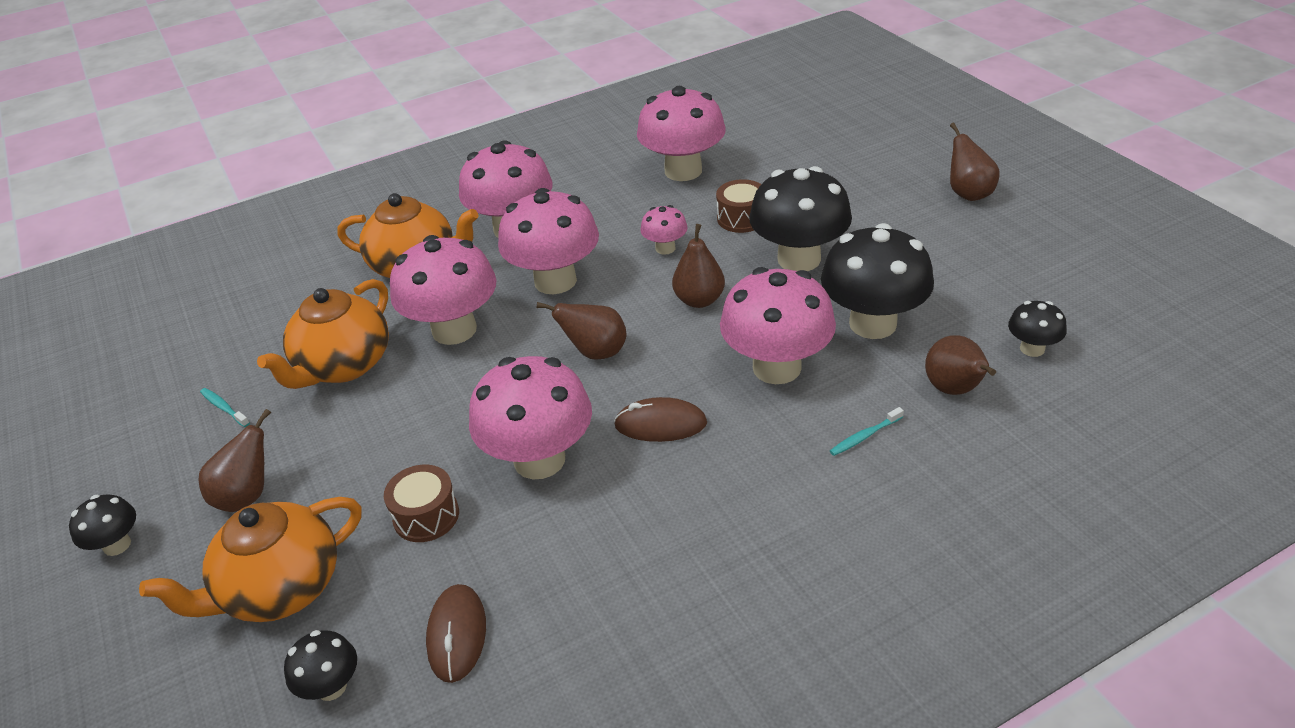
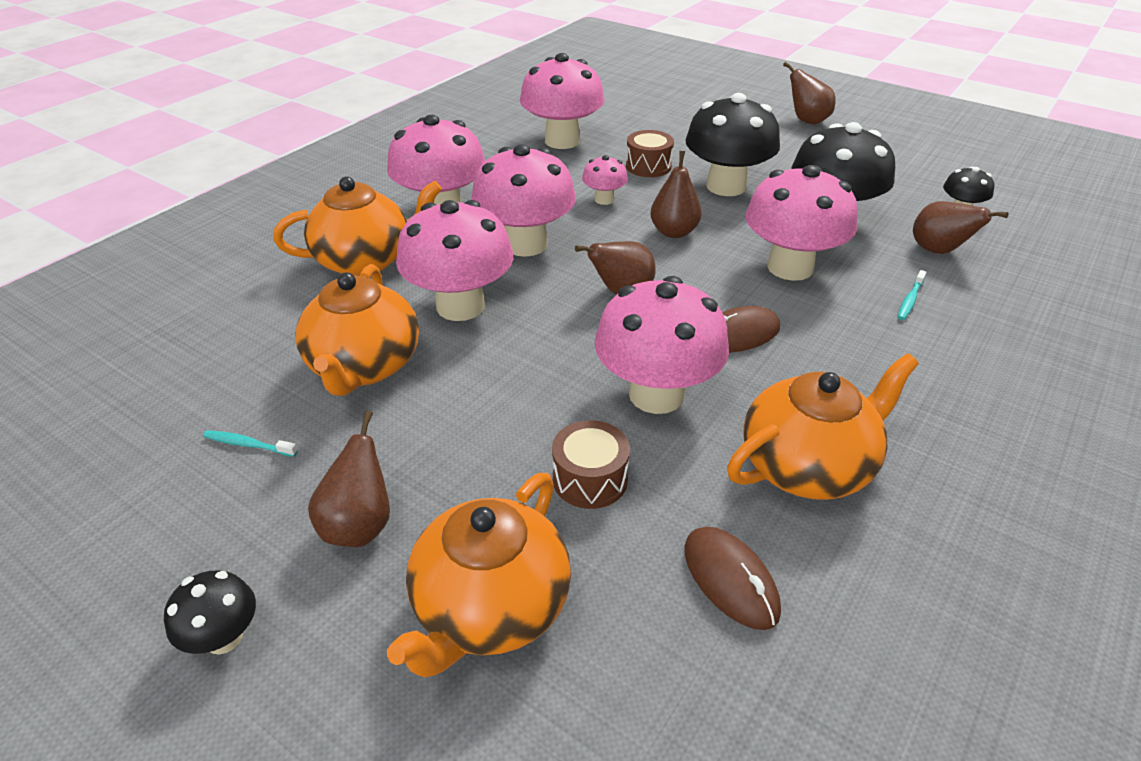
camera: 30 degrees left, 0 degrees up
black mushroom [284,630,357,701] -> none
none -> orange teapot [727,353,919,500]

